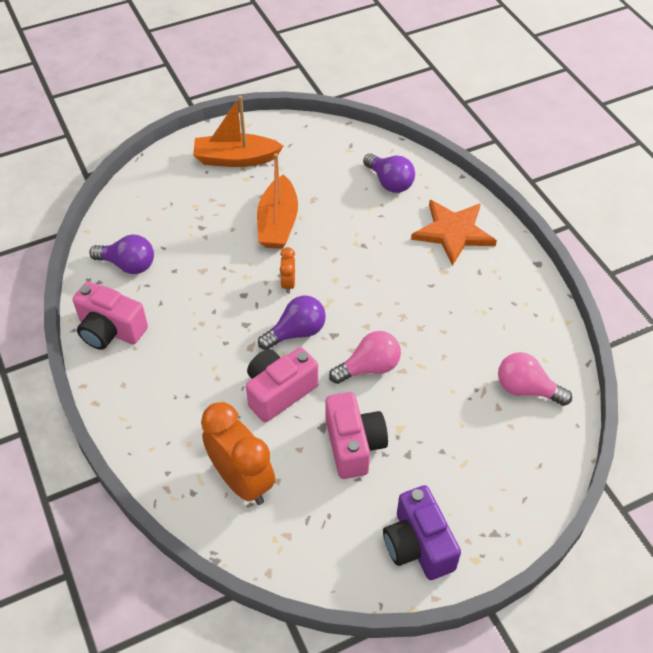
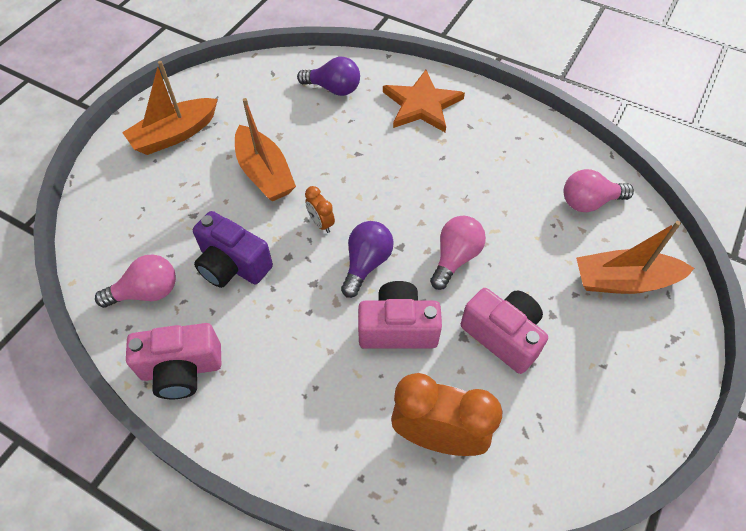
camera: 35 degrees left, 5 degrees up
purple light bulb [89,235,154,274] -> pink light bulb [95,254,176,308]
pink camera [246,347,318,422] -> pink camera turned 75 degrees clockwise [358,281,442,349]
purple camera [383,485,461,580] -> purple camera moved to [193,211,273,288]
none -> orange boat [576,221,694,294]

